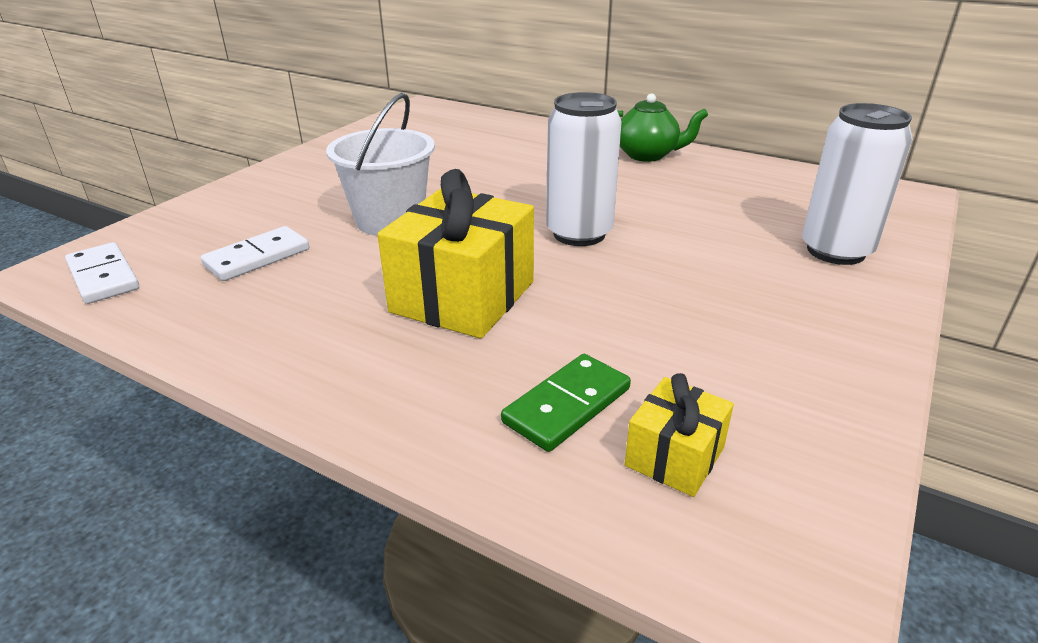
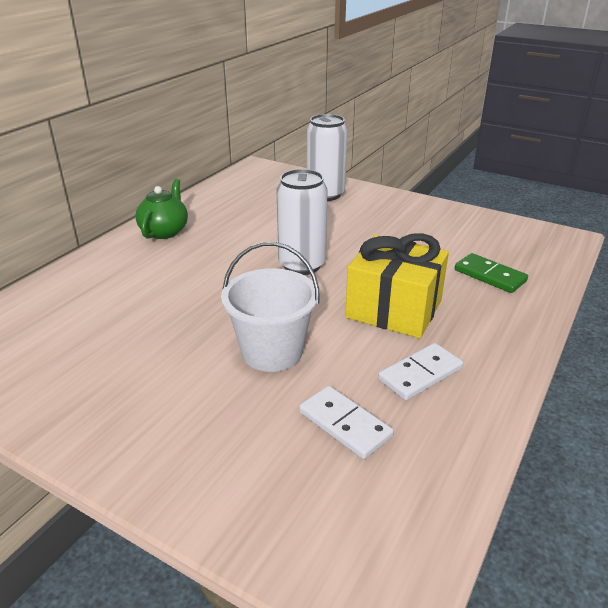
camera: 90 degrees left, 0 degrees up
white domino [65,242,139,304] -> white domino moved to [378,343,463,400]
yellow gift [625,373,734,497] -> none

